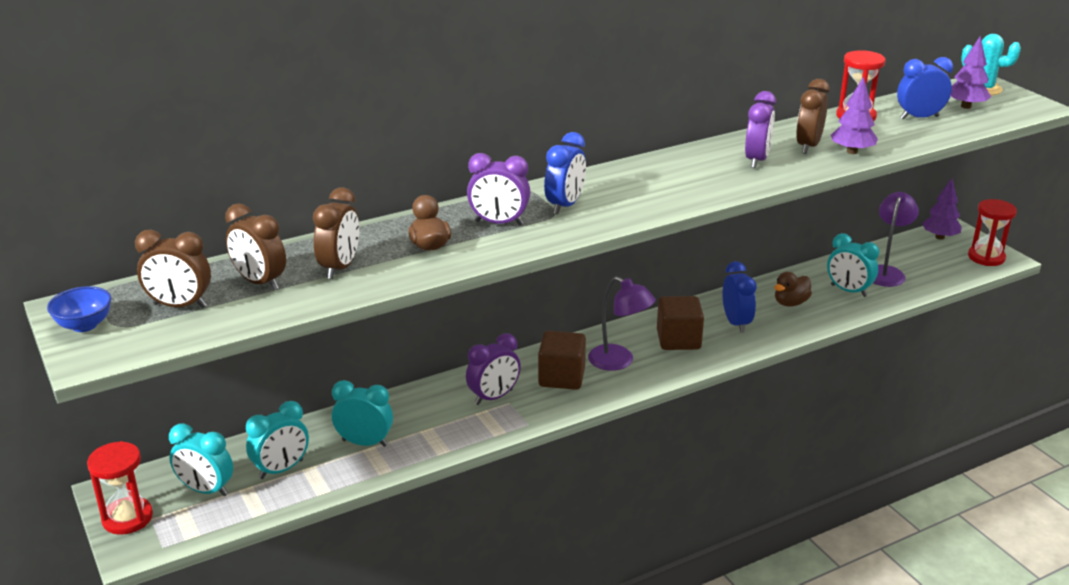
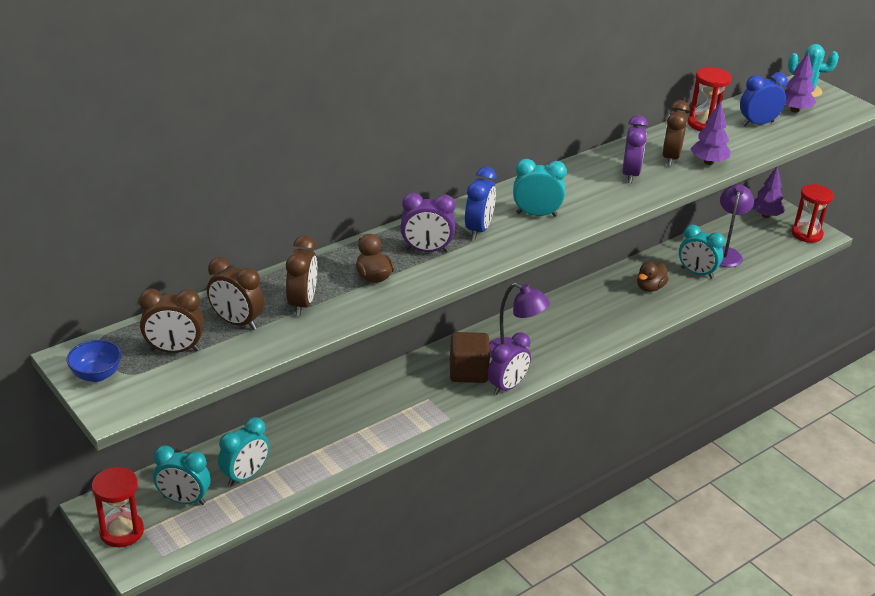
camera: 10 degrees left, 5 degrees up
turquoise clock [332,380,393,447] -> turquoise clock moved to [513,159,567,217]
purple clock [466,333,521,405] -> purple clock moved to [488,332,531,395]
brown cube [657,296,704,350] -> none
blue clock [723,261,757,333] -> none

